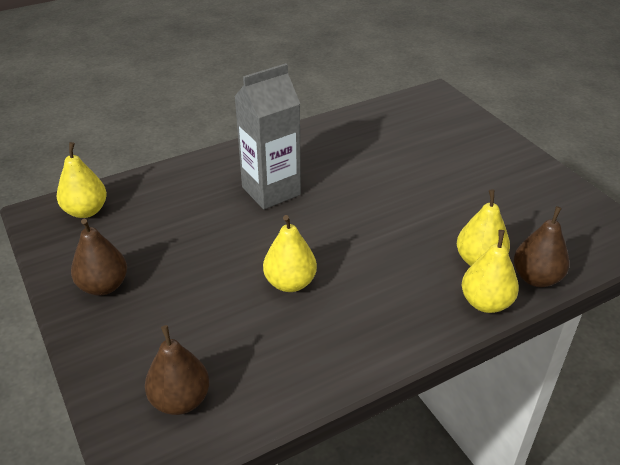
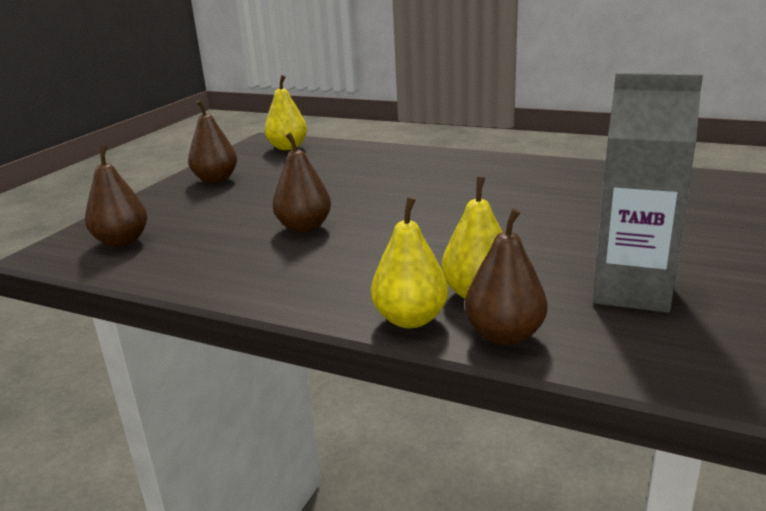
camera: 55 degrees right, 15 degrees down
grey carton [234,63,301,209] -> grey carton moved to [593,73,703,313]
yellow pear [263,215,317,292] -> brown pear [273,132,331,233]

